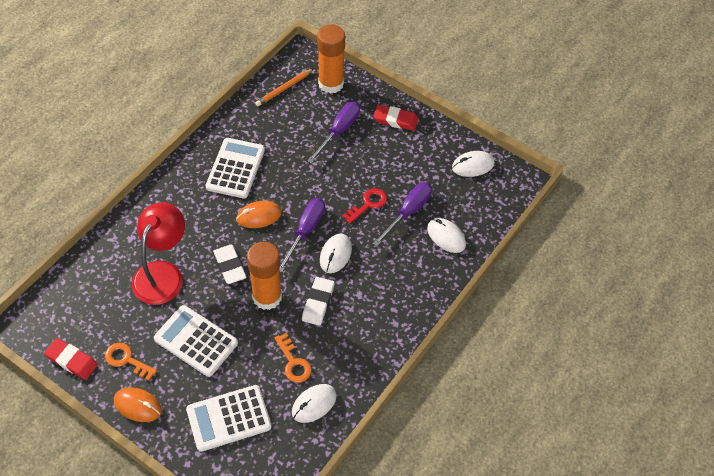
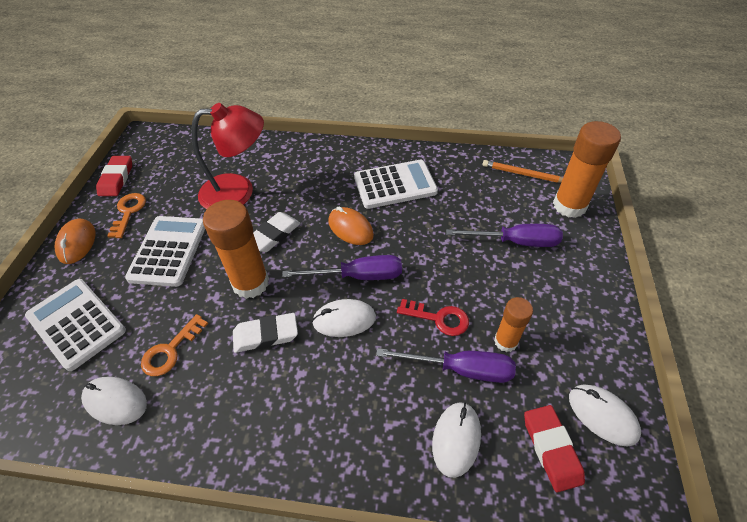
camera: 65 degrees right, 5 degrees down
red eraser [373,105,418,131] -> red eraser moved to [524,405,585,492]
none -> orange glue stick [494,297,533,352]

